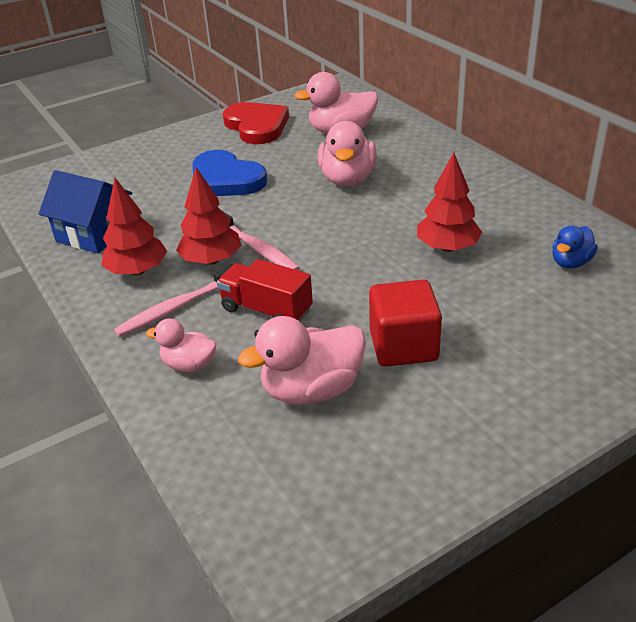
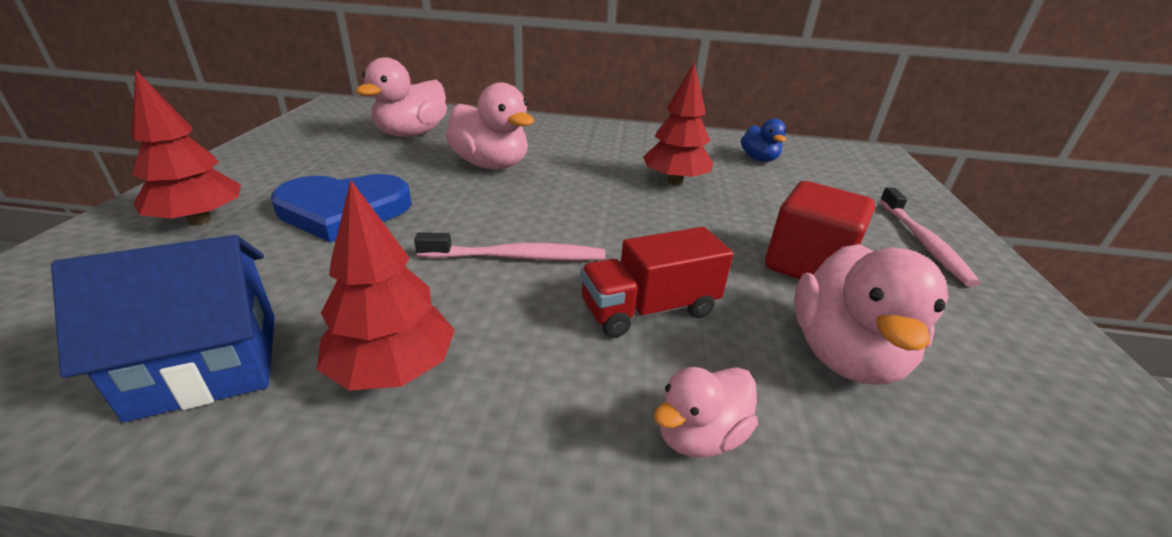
camera: 55 degrees left, 5 degrees down
pink toothbrush [114,264,233,337] -> pink toothbrush moved to [879,187,980,287]
red tree [176,167,241,265] -> red tree moved to [131,71,241,225]
red heart [223,102,289,144] -> none

